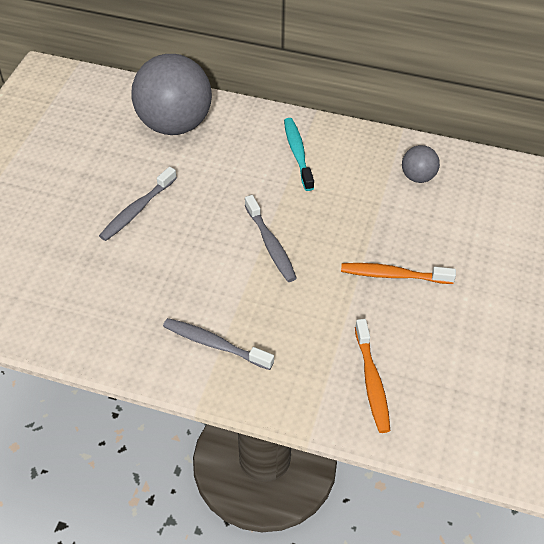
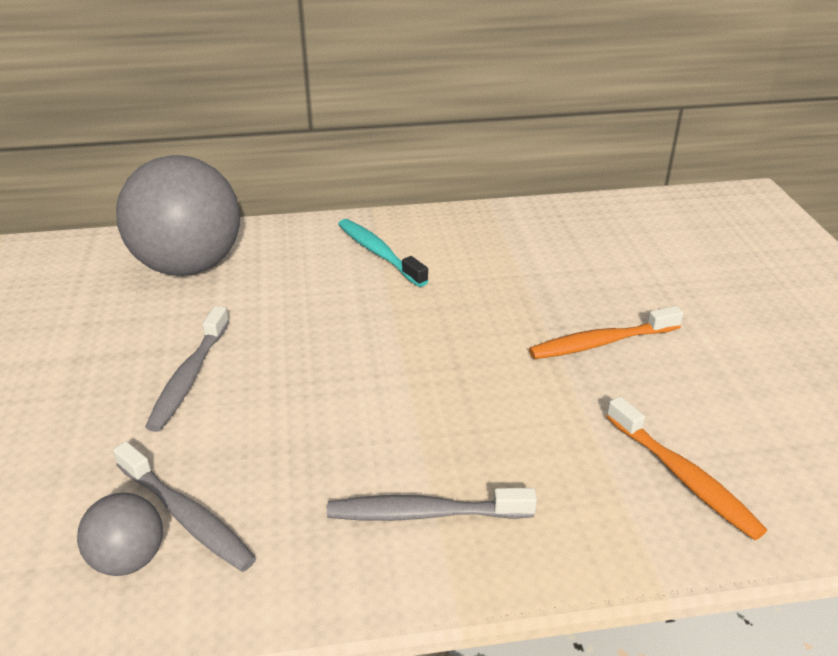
camera: 25 degrees left, 15 degrees down
grey toothbrush [245,195,297,282] -> grey toothbrush moved to [113,441,256,572]
grey ball [402,145,440,183] -> grey ball moved to [77,493,163,576]

